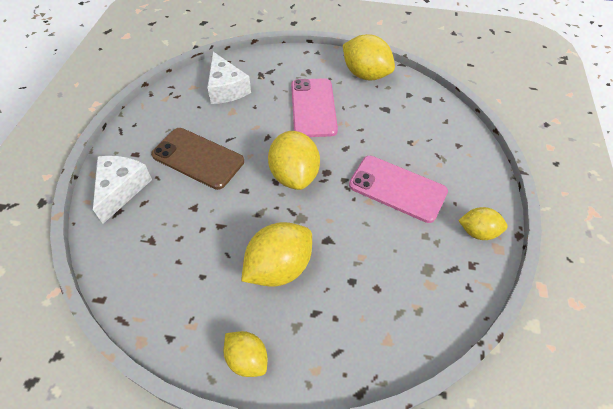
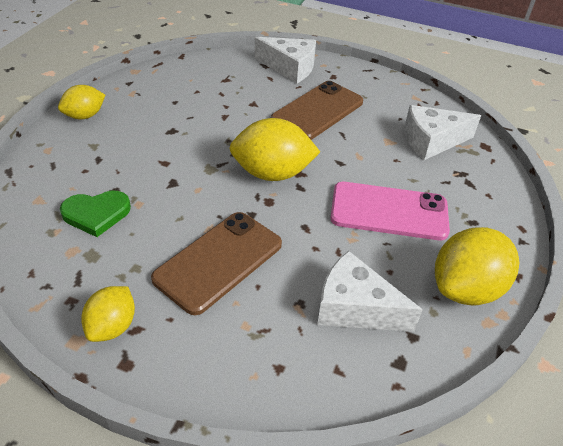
camera: 100 degrees right, 10 degrees down
yellow lemon [241,222,312,287] -> none
pink phone [349,156,448,223] -> brown phone [151,212,282,315]
none -> green heart [60,191,131,237]
none -> white cheese [317,251,423,332]

